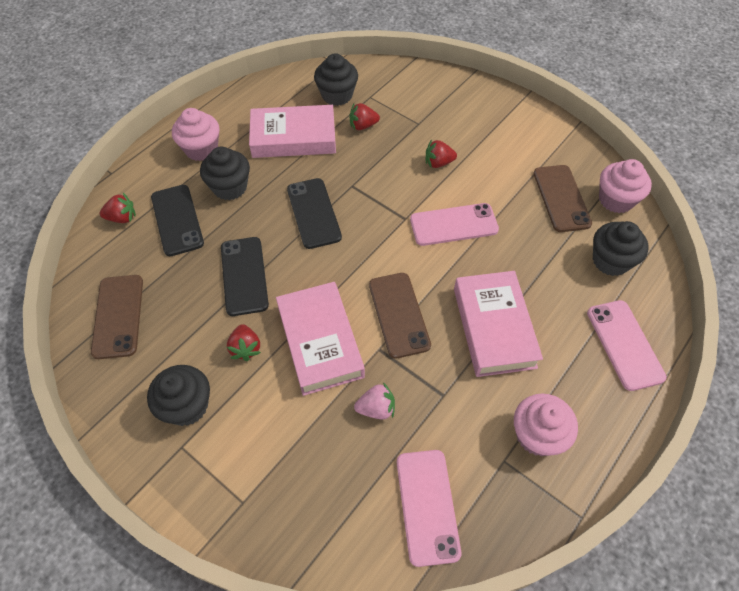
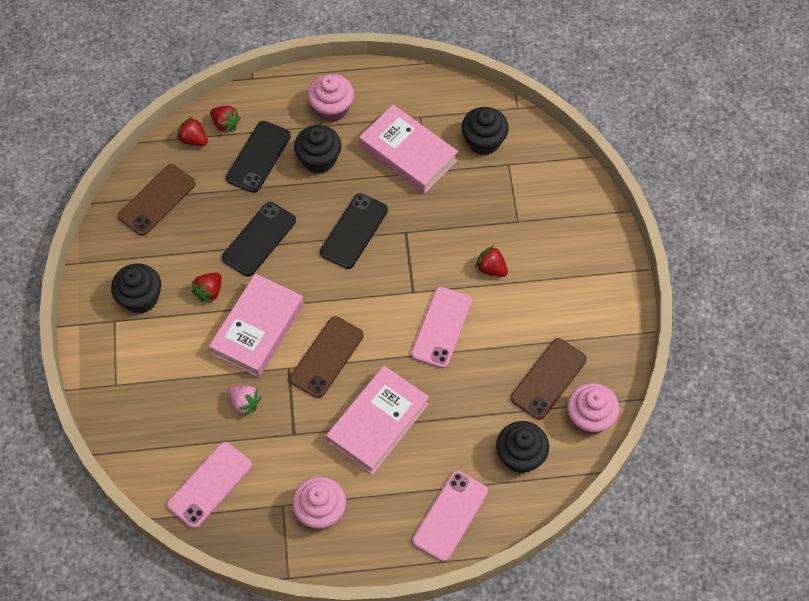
camera: 45 degrees right, 5 degrees up
red strawberry [350,103,380,130] -> red strawberry moved to [177,116,208,146]
pink phone [410,203,499,246] -> pink phone turned 75 degrees clockwise [411,287,472,368]

